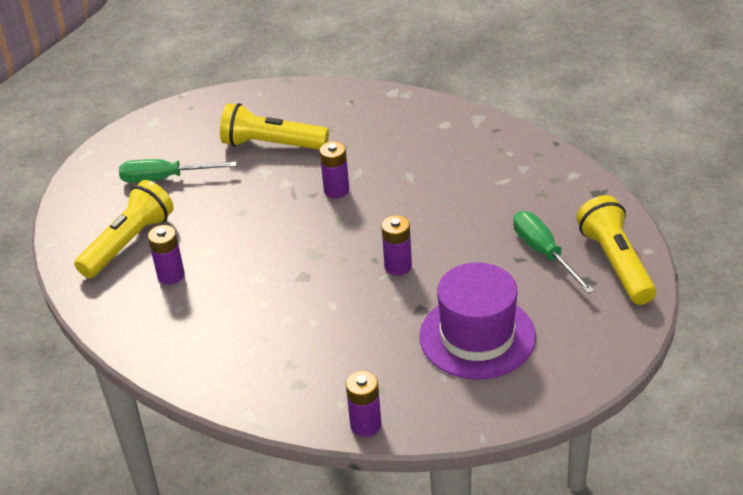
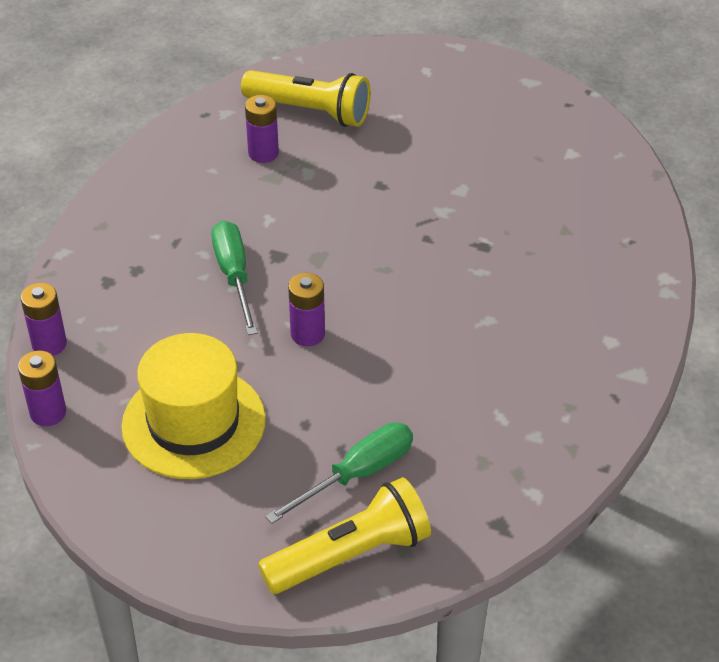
camera: 75 degrees right, 5 degrees up
green screwdriver [119,159,237,183] -> green screwdriver moved to [211,221,258,335]
yellow flashlight [220,103,329,150] -> none
purple battery [320,141,349,198] -> purple battery moved to [18,351,66,426]
purple hat [420,262,536,379] -> yellow hat [122,333,266,479]

